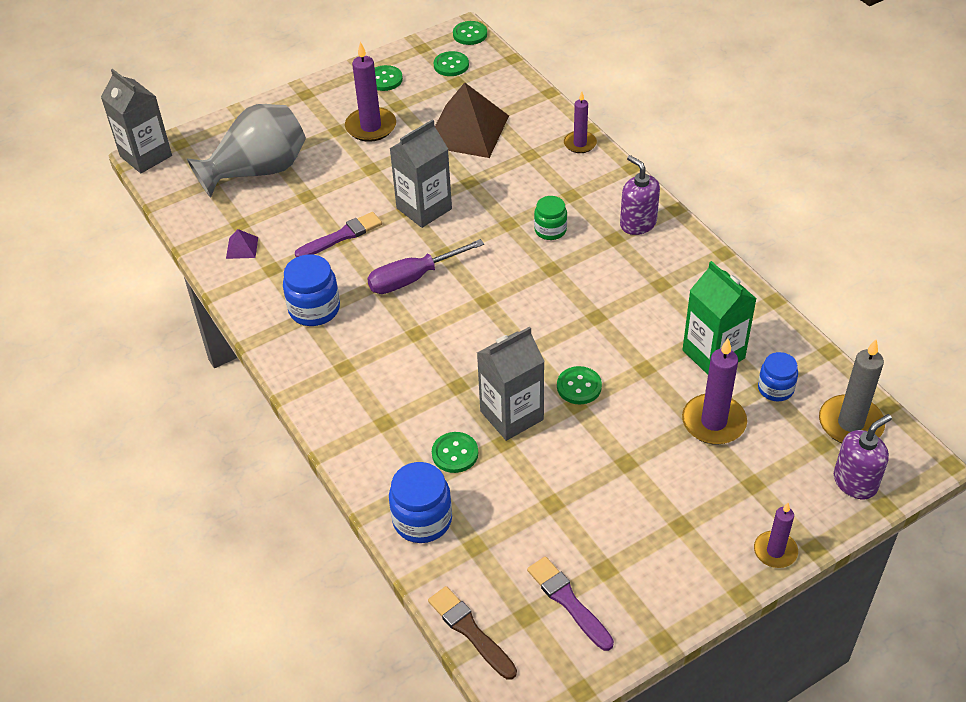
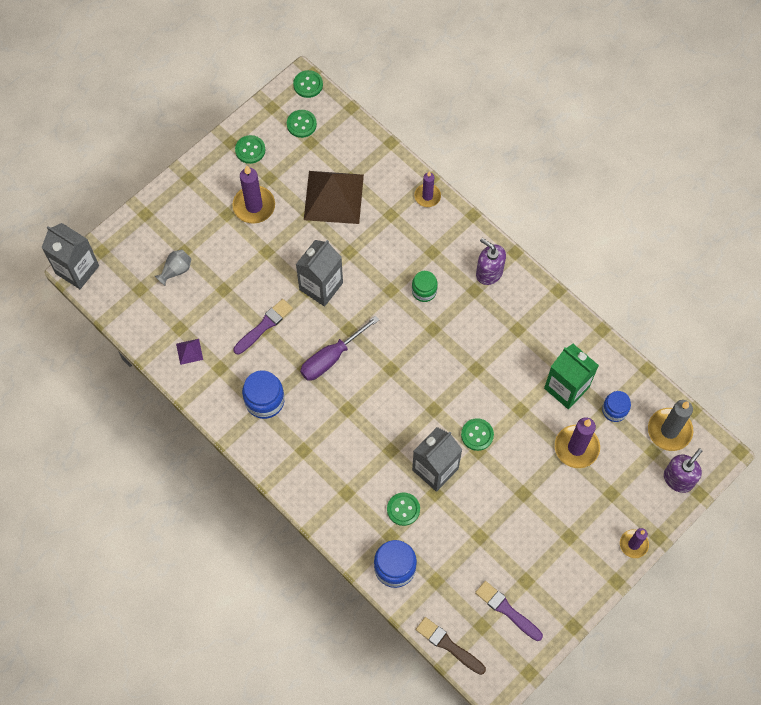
camera: 15 degrees left, 20 degrees up
grey vase [187,104,306,198] -> grey vase [155,250,191,286], size x0.42

